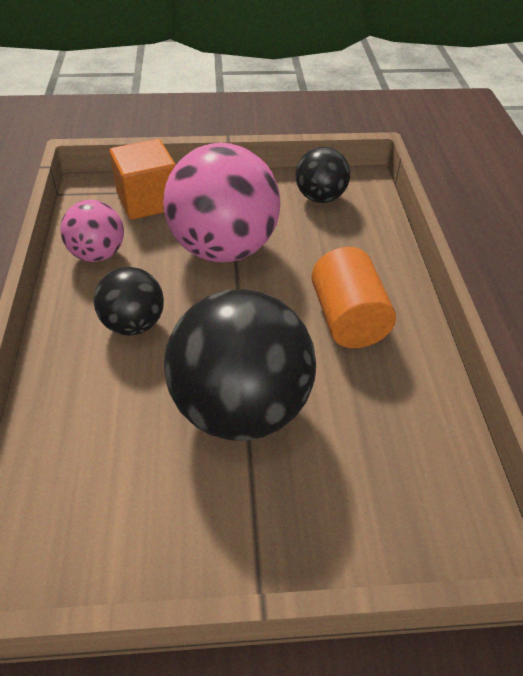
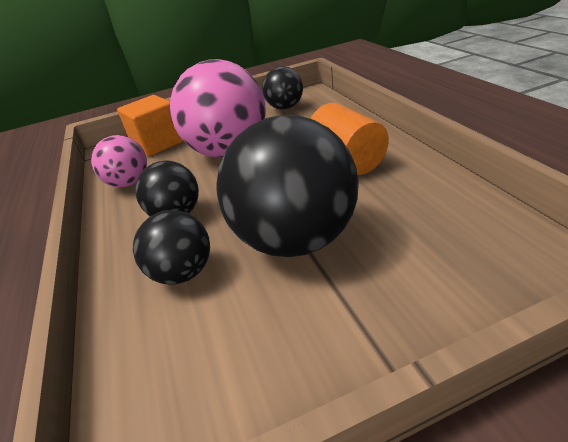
camera: 10 degrees left, 10 degrees down
none -> black ball [133,210,210,285]

